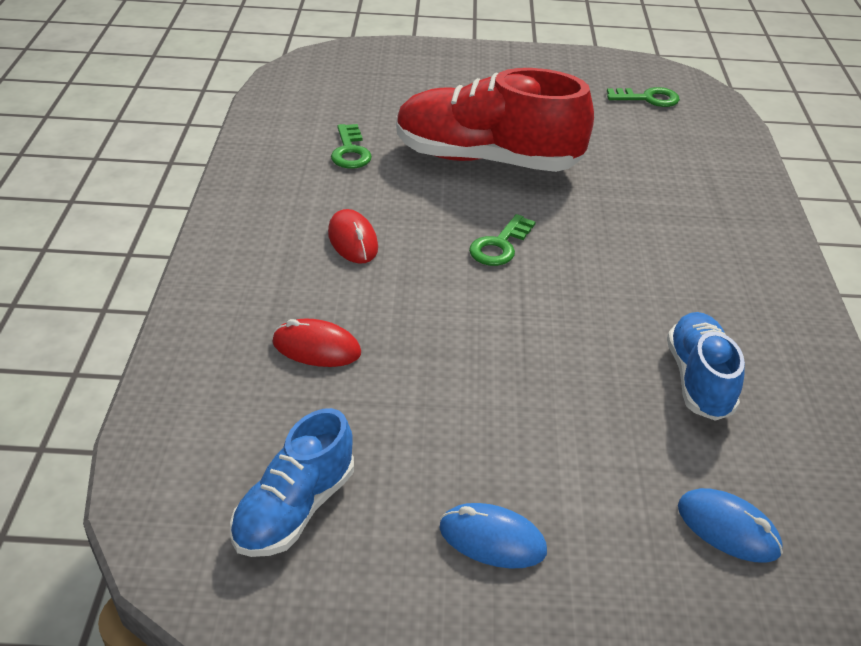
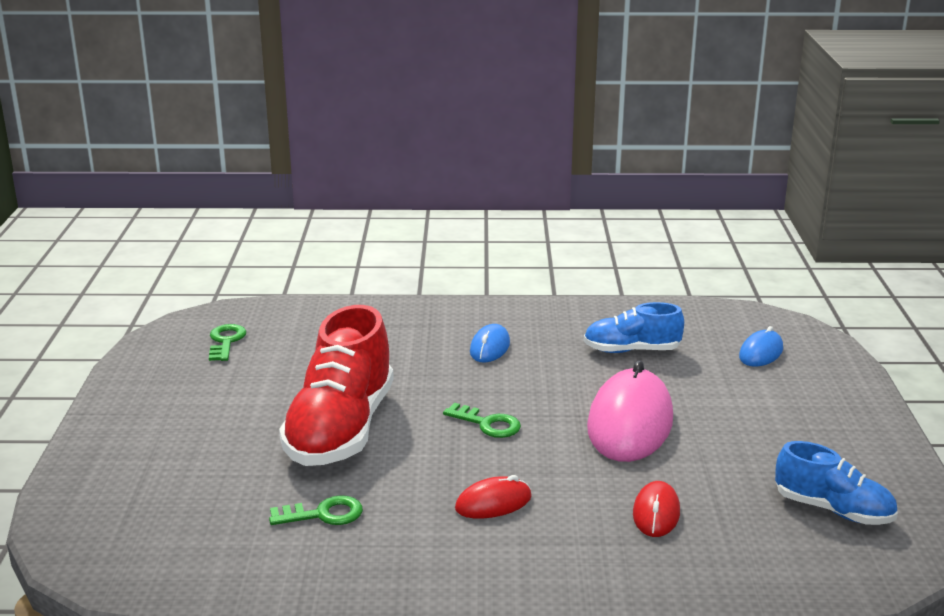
camera: 90 degrees left, 15 degrees down
blue mouse [439,503,547,569] -> blue mouse moved to [470,324,510,362]
none -> pink mouse [587,360,673,462]

